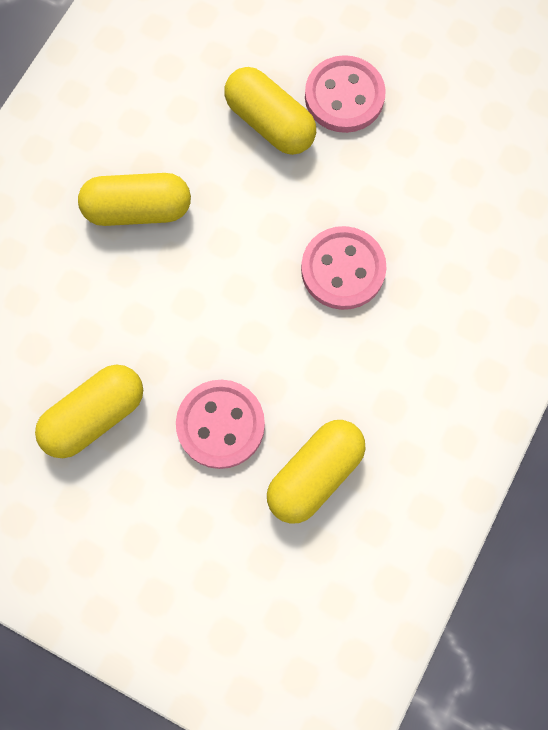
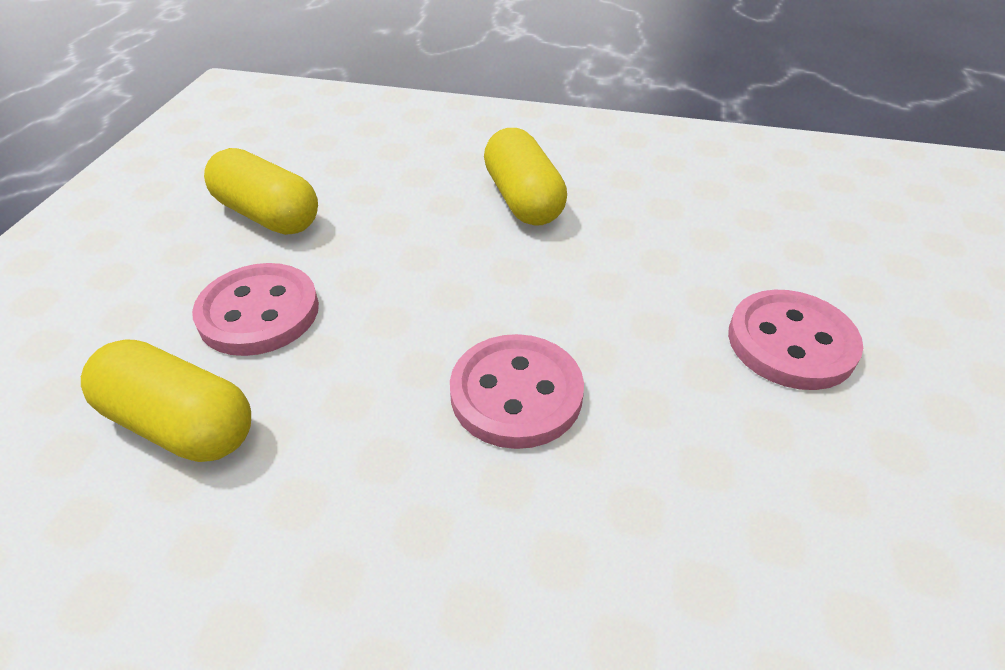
camera: 75 degrees right, 30 degrees down
yellow capsule [224,67,316,155] -> none

